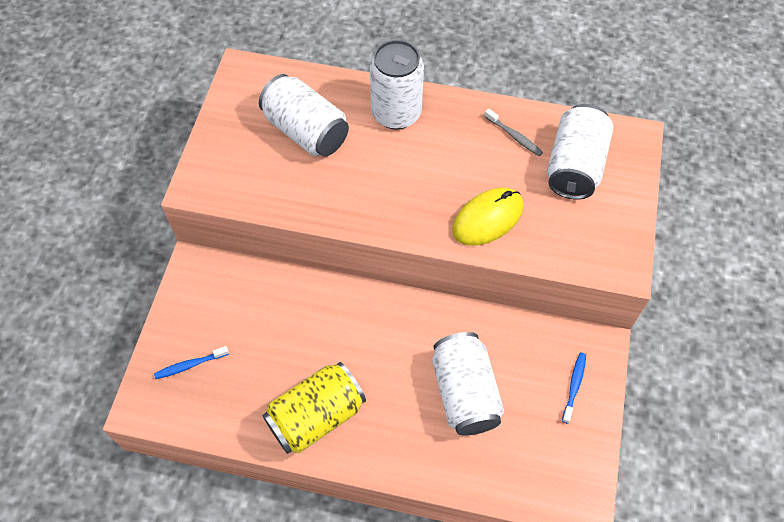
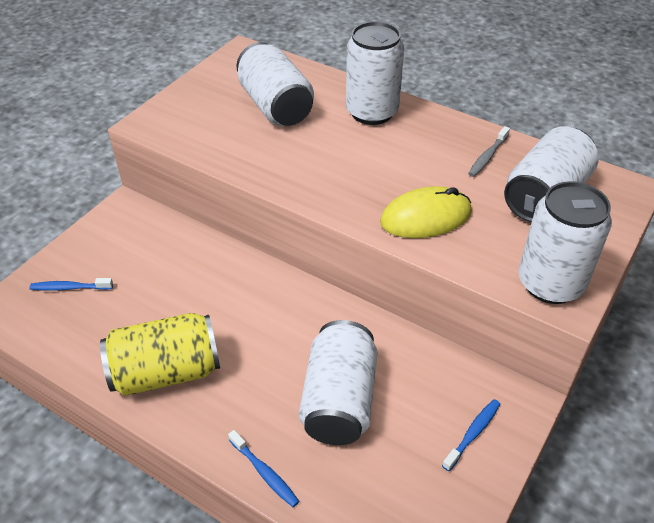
camera: 20 degrees right, 15 degrees down
grey toothbrush [484,108,543,156] -> grey toothbrush turned 60 degrees clockwise [468,126,510,177]
none -> blue toothbrush [228,430,299,507]
none -> white can [518,181,612,304]

